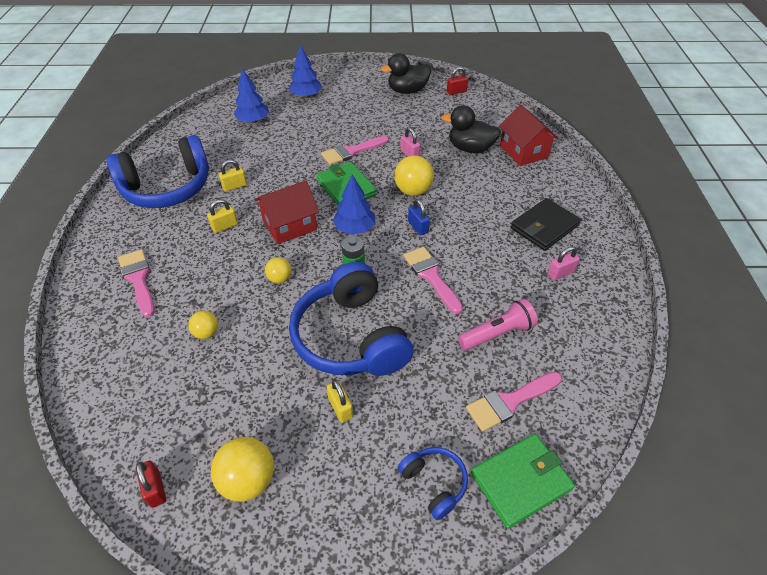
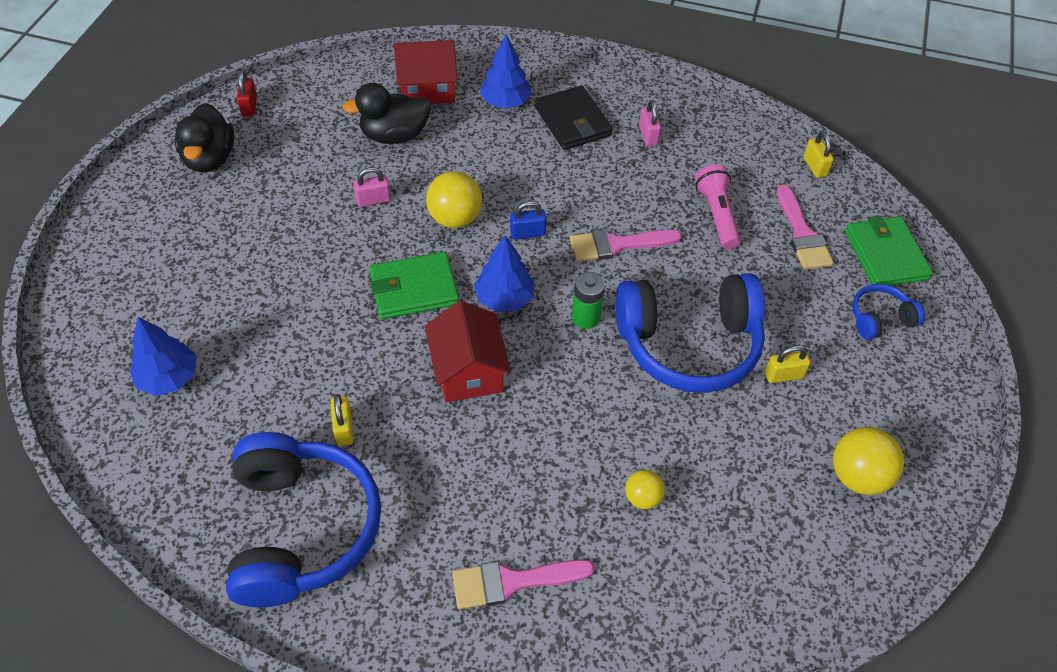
camera: 75 degrees left, 5 degrees up
red padlock [136,461,166,508] -> none
yellow padlock [207,199,238,233] -> yellow padlock moved to [803,131,834,178]
yellow ball [265,257,291,283] -> none
blue tree [289,44,322,98] -> blue tree moved to [480,34,532,109]
pink brush [321,136,389,165] -> none
black duck [442,105,501,153] -> black duck turned 45 degrees clockwise [342,83,431,144]

